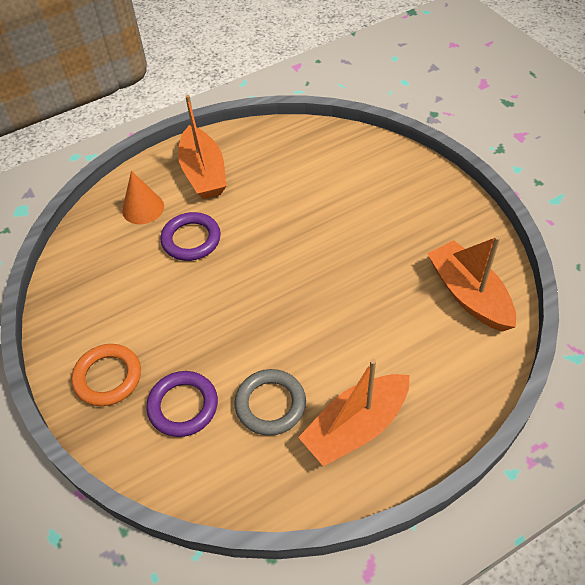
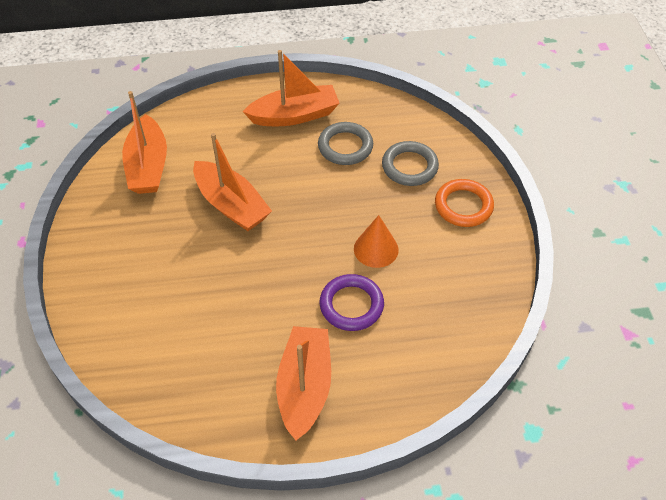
camera: 160 degrees left, 0 degrees up
orange cone [122,171,164,224] -> orange cone moved to [354,215,399,268]
purple ring [146,371,218,437] -> grey ring [382,141,439,186]
none -> orange boat [193,133,272,231]

